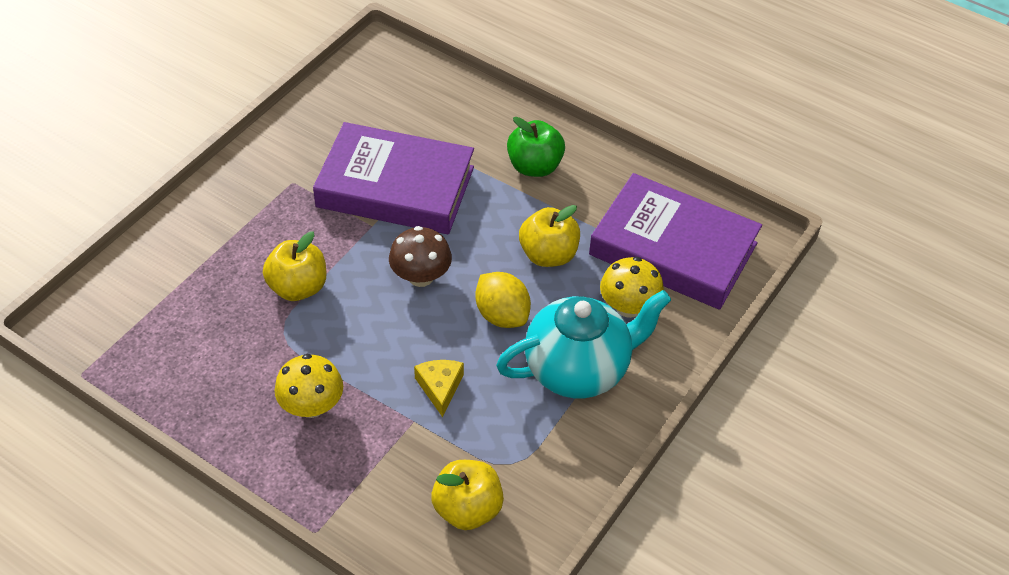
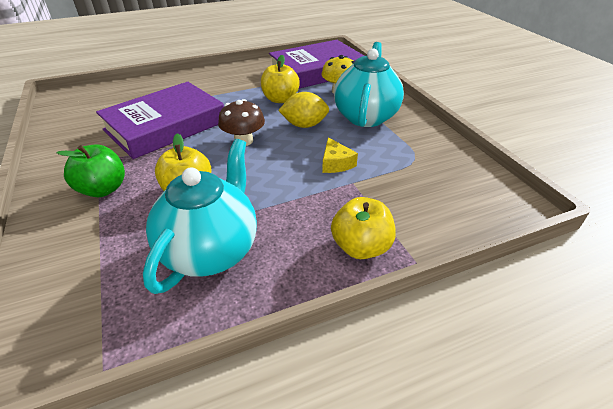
camera: 55 degrees left, 10 degrees down
yellow mushroom [274,354,343,418] -> none
yellow cheese [414,360,464,417] -> yellow cheese turned 135 degrees counterclockwise [322,137,358,173]
yellow apple [431,460,504,530] -> yellow apple moved to [331,197,396,259]
green apple [507,117,565,177] -> green apple moved to [56,144,125,197]
none -> turquoise teapot [143,139,257,294]

